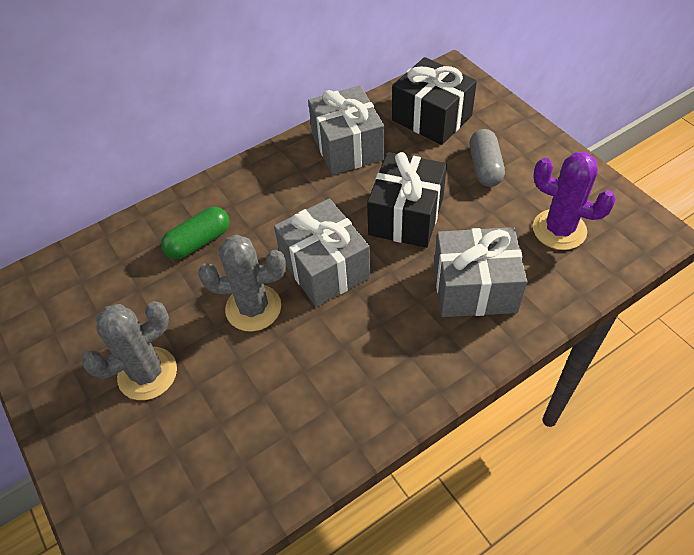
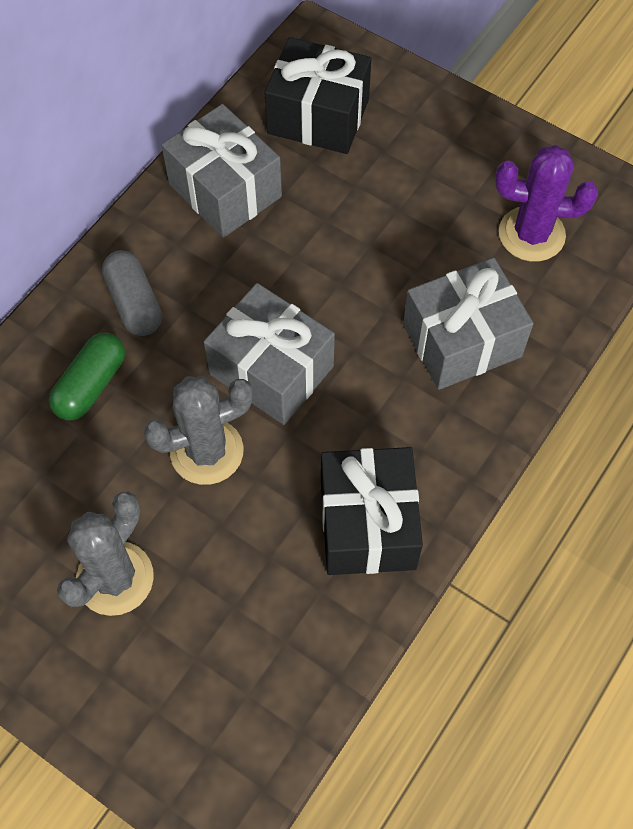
camera: 25 degrees left, 10 degrees up
black gift [367,152,447,248] -> black gift moved to [321,447,423,575]
grey capsule [470,129,505,187] -> grey capsule moved to [102,250,162,336]

